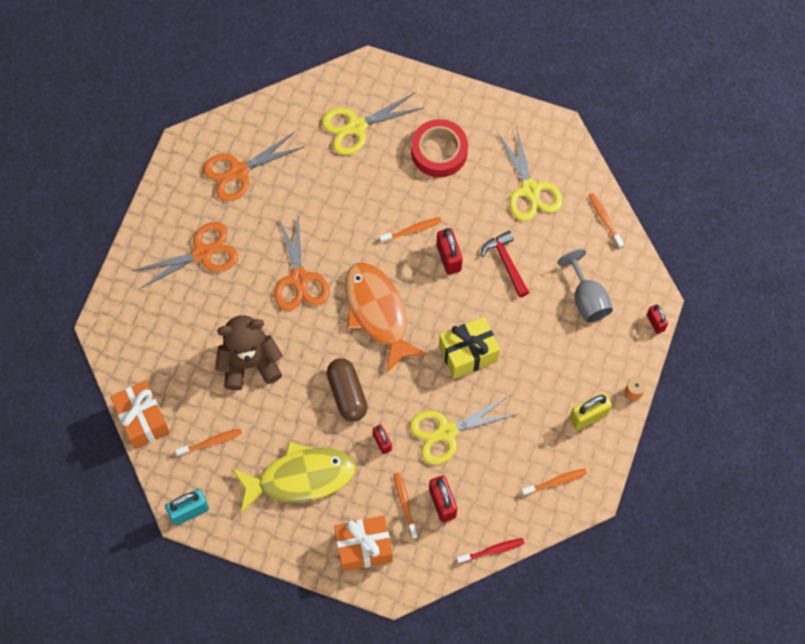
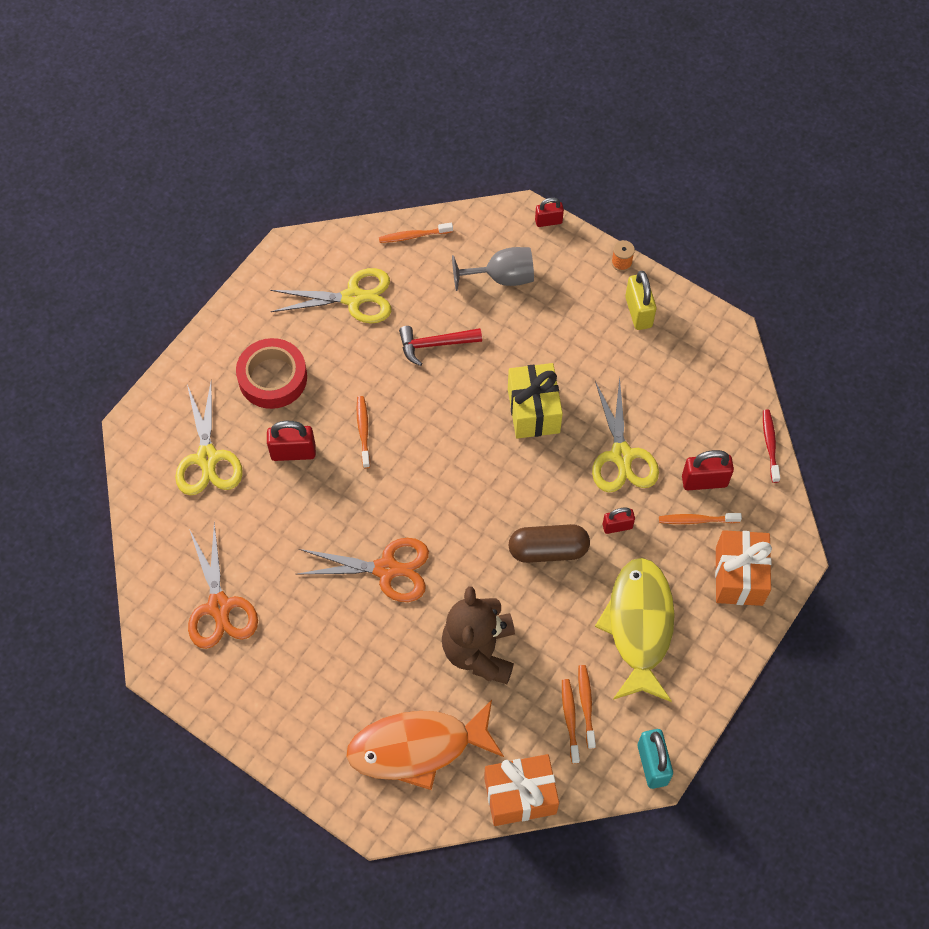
camera: 75 degrees left, 5 degrees down
orange scissors [132,222,238,289] -> none
orange fish [345,262,427,373] -> orange fish moved to [346,700,504,790]
red padlock [436,228,463,275] -> red padlock moved to [267,421,316,461]
orange toothbrush [521,468,587,496] -> orange toothbrush moved to [578,665,596,749]

